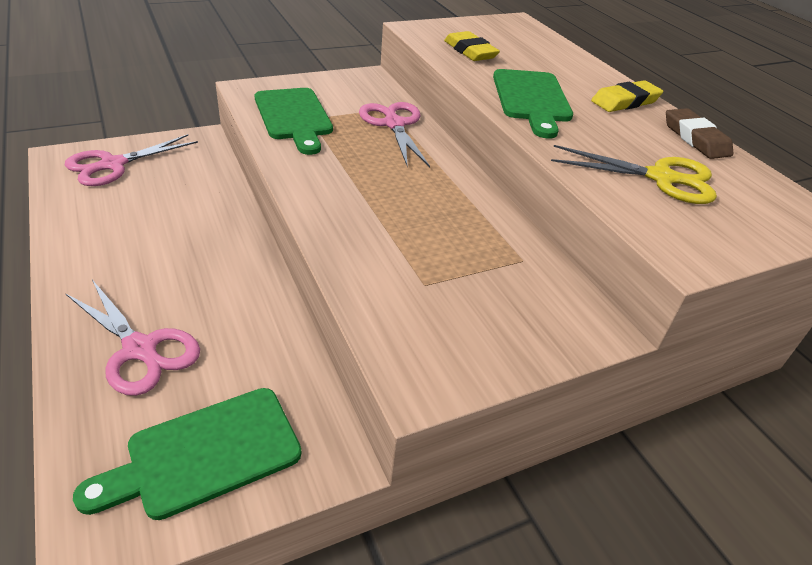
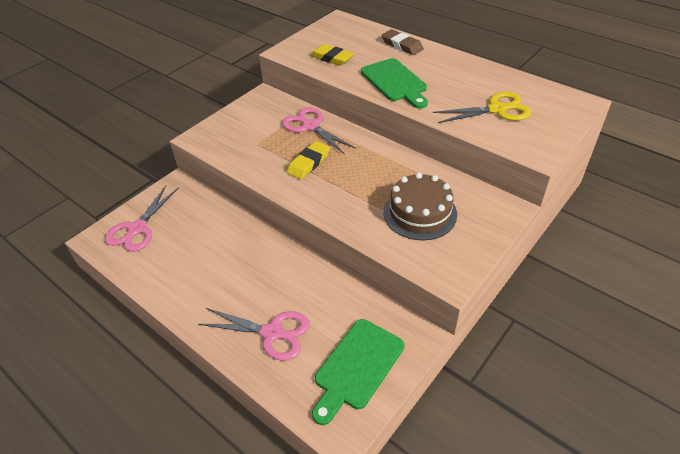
camera: 20 degrees left, 5 degrees up
green cutting board [255,88,333,155] -> none
yellow eraser [591,80,663,112] -> yellow eraser moved to [287,141,330,179]
brown eraser [666,108,733,159] -> brown eraser moved to [382,29,424,55]
none -> brown cake [383,173,457,241]

